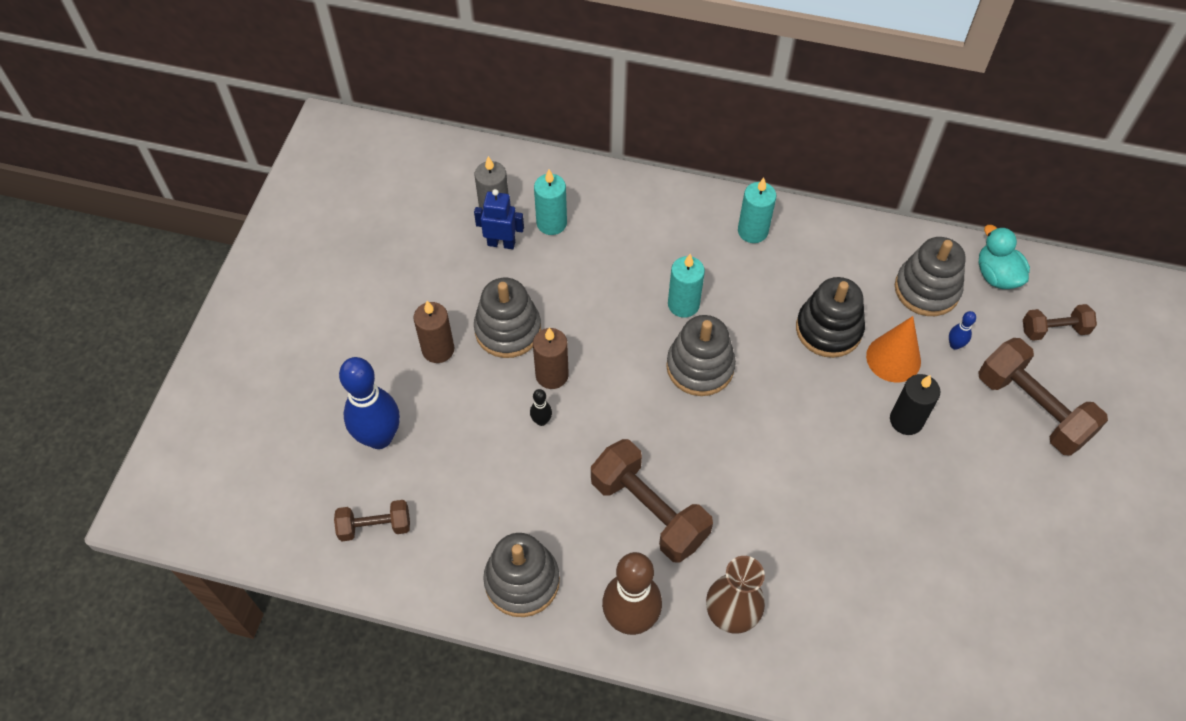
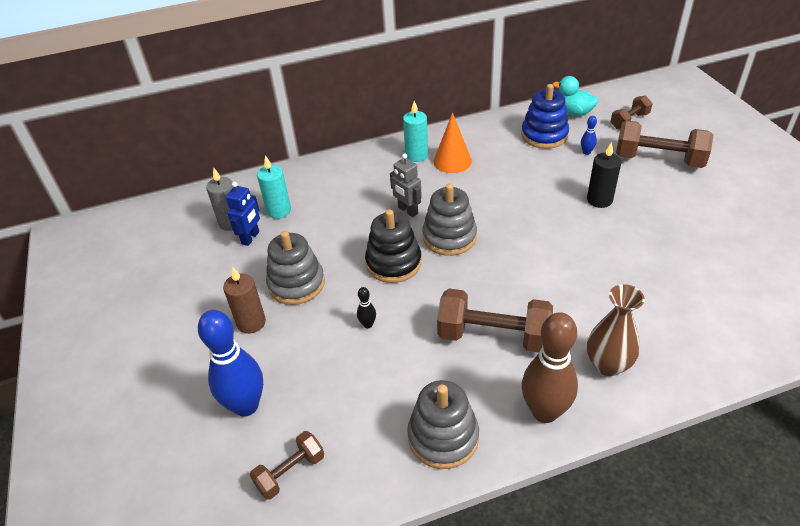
camera: 30 degrees left, 15 degrees down
blue robot [474,189,524,249] -> blue robot turned 135 degrees clockwise [226,182,260,246]
brown candle [533,328,569,389] -> none
turquoise candle [668,254,705,318] -> grey robot [390,153,422,217]
black stacking toy [796,277,865,358] -> black stacking toy moved to [365,209,422,283]
orange cone [866,316,921,383] -> orange cone moved to [433,112,472,173]
grey stacking toy [895,237,965,316] -> blue stacking toy [521,84,569,149]

